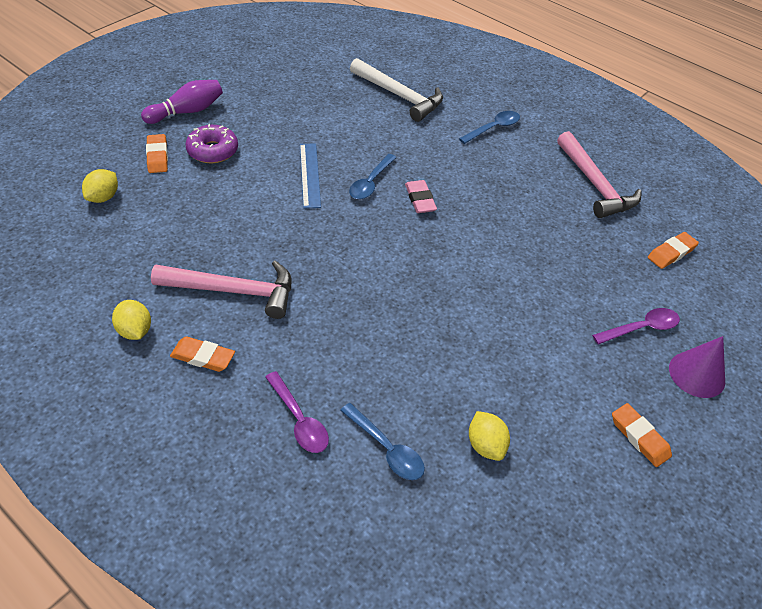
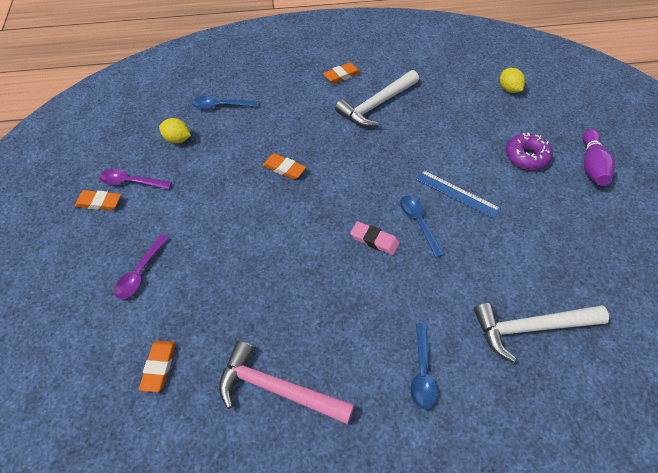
camera: 135 degrees right, 5 degrees up
yellow lemon [112,300,151,340] -> none
orange eraser [146,134,168,173] -> orange eraser moved to [262,153,306,179]
pink hammer [151,260,291,319] -> white hammer [335,70,419,127]
purple spoon [265,371,329,453] -> purple spoon moved to [99,169,172,189]
purple cone [669,336,725,398] -> none

